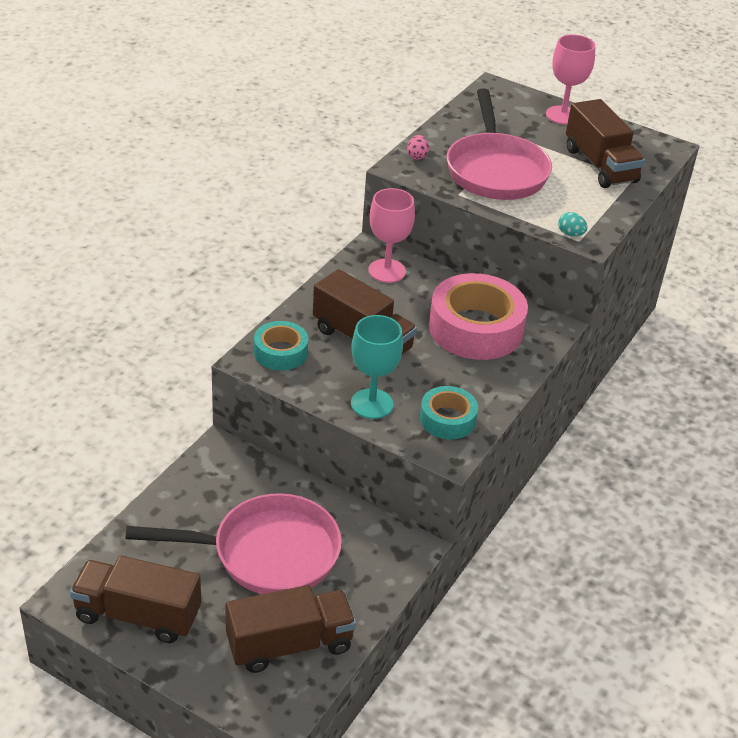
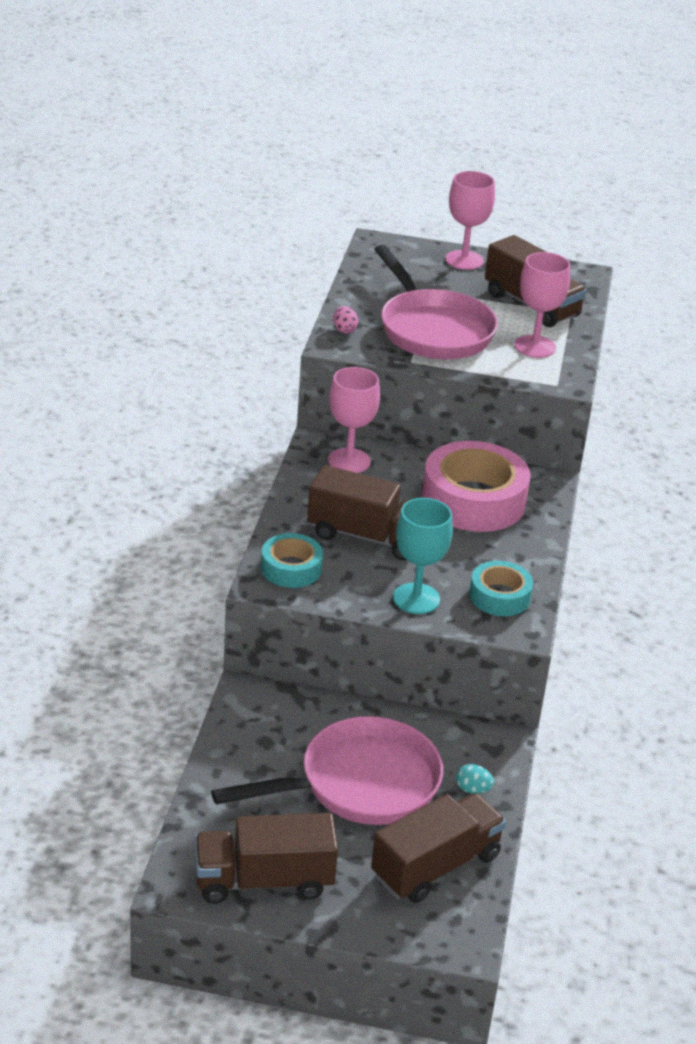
camera: 20 degrees left, 5 degrees down
turquoise egg [558,212,587,236] -> turquoise egg moved to [456,764,494,794]
none -> pink goblet [514,252,570,358]

